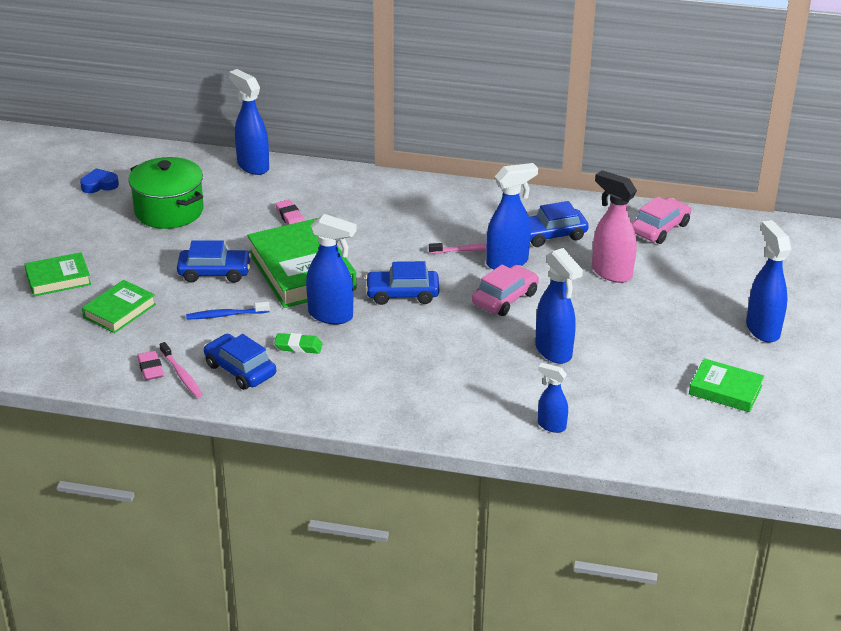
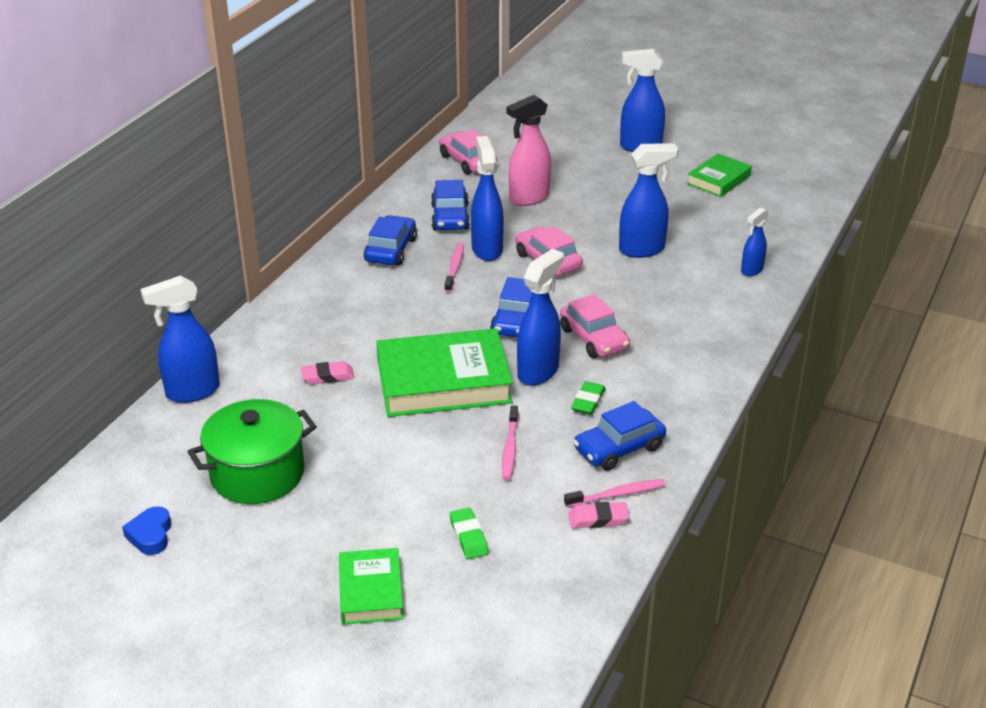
camera: 75 degrees left, 0 degrees up
green book [82,280,156,333] -> green eraser [450,508,488,559]
blue car [177,240,251,283] -> blue car moved to [364,215,417,266]
blue toothbrush [186,302,270,319] -> pink toothbrush [502,406,519,480]
none -> pink car [560,294,630,358]

